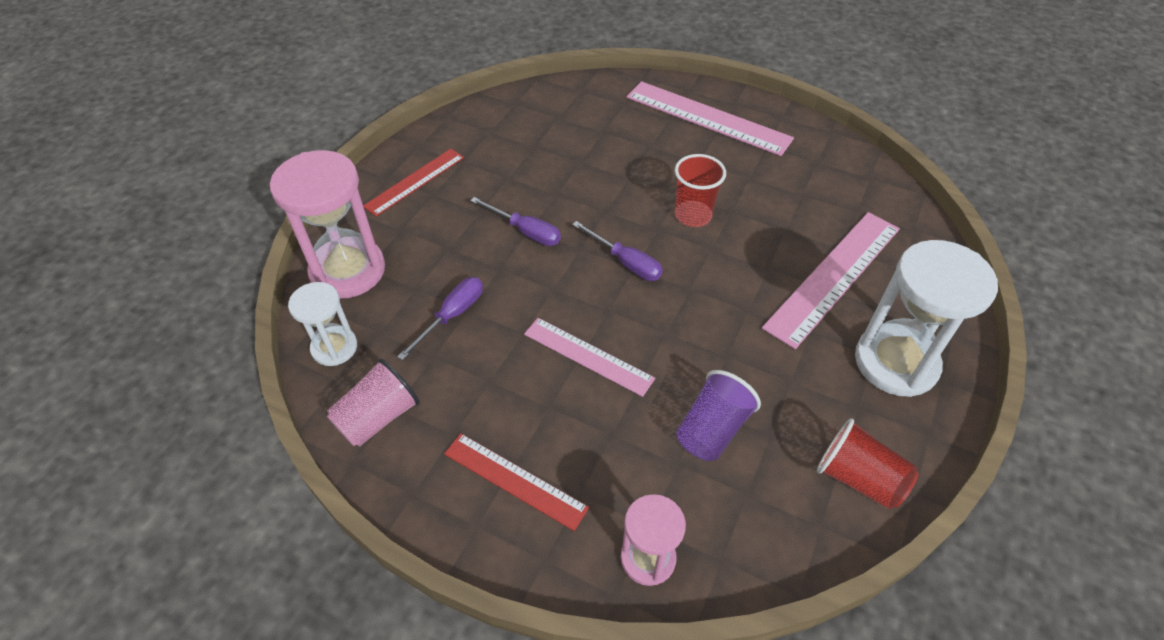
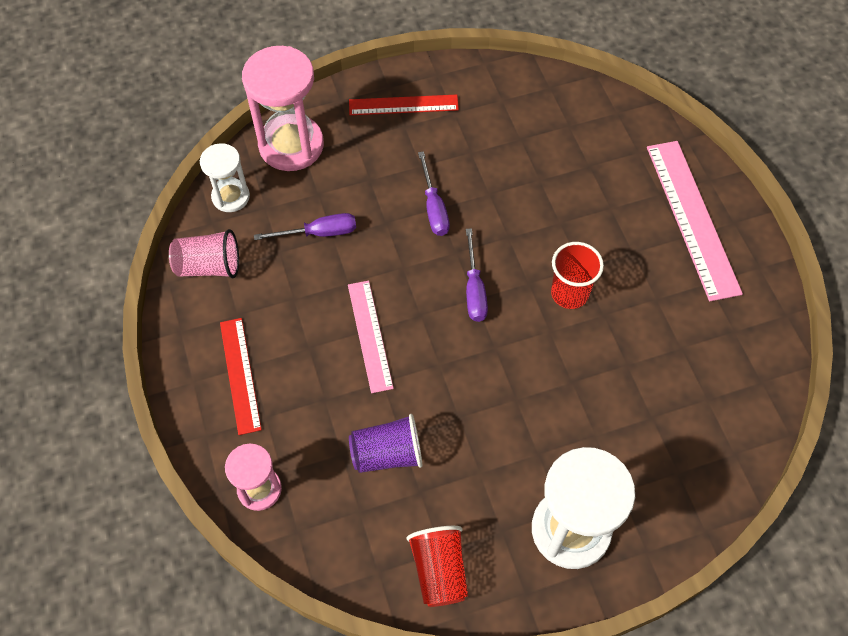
camera: 45 degrees right, 10 degrees up
pink ruler [762,212,900,349] -> none

